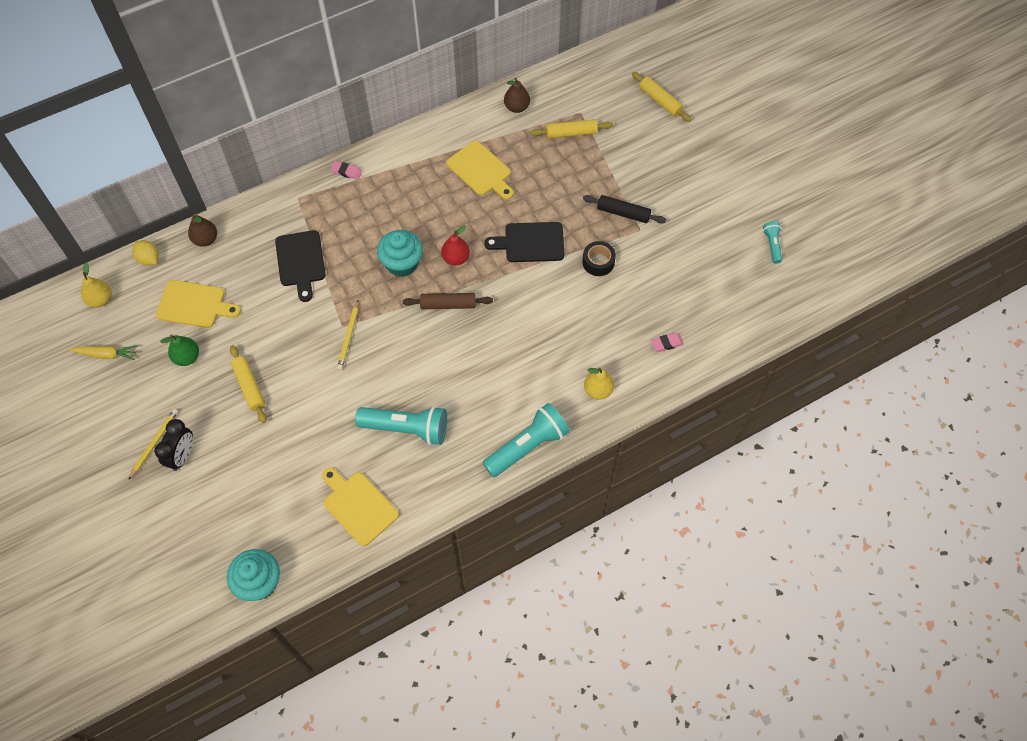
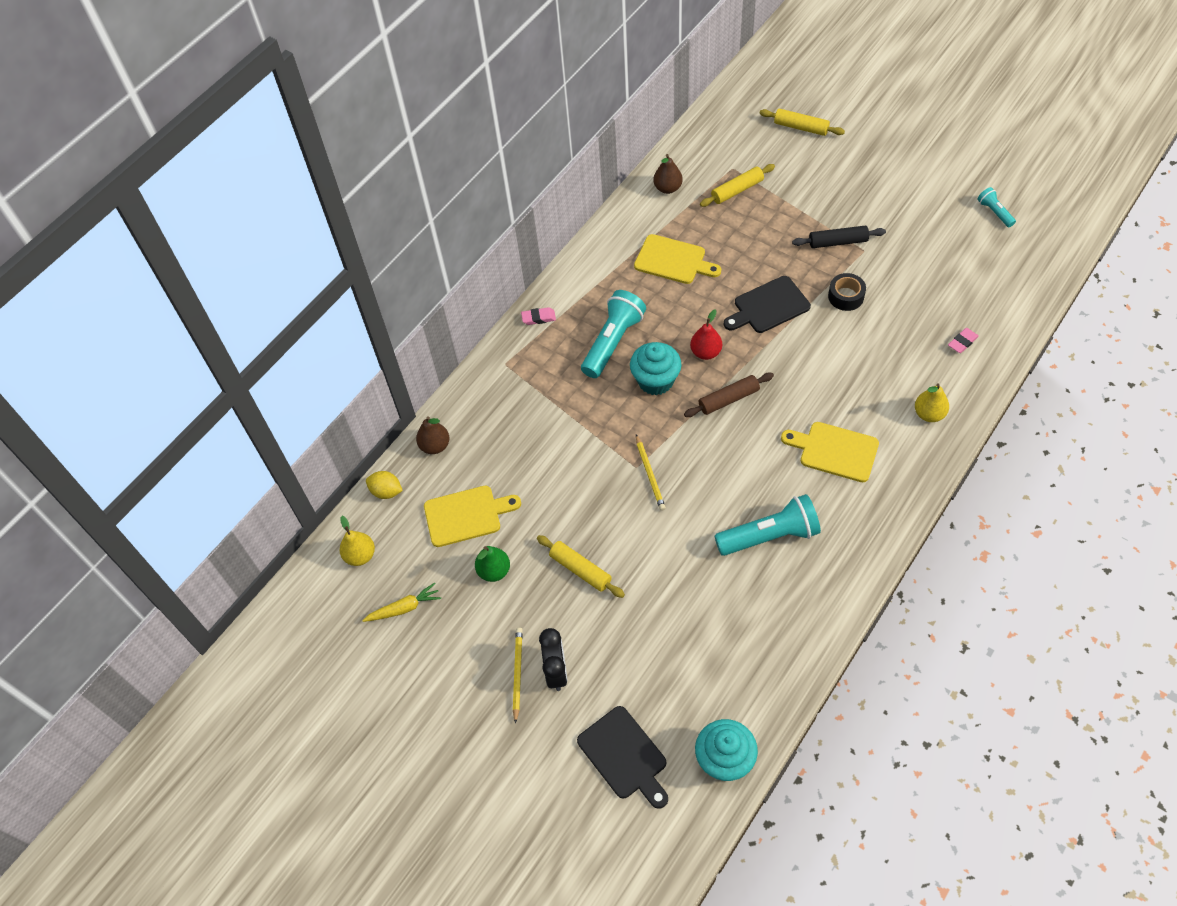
camera: 20 degrees left, 5 degrees down
black cutting board [275,230,326,302] -> black cutting board moved to [577,706,668,809]
yellow cutting board [322,468,399,546] -> yellow cutting board moved to [781,422,879,482]
turquoise flashlight [482,403,570,477] -> turquoise flashlight moved to [581,290,646,378]

